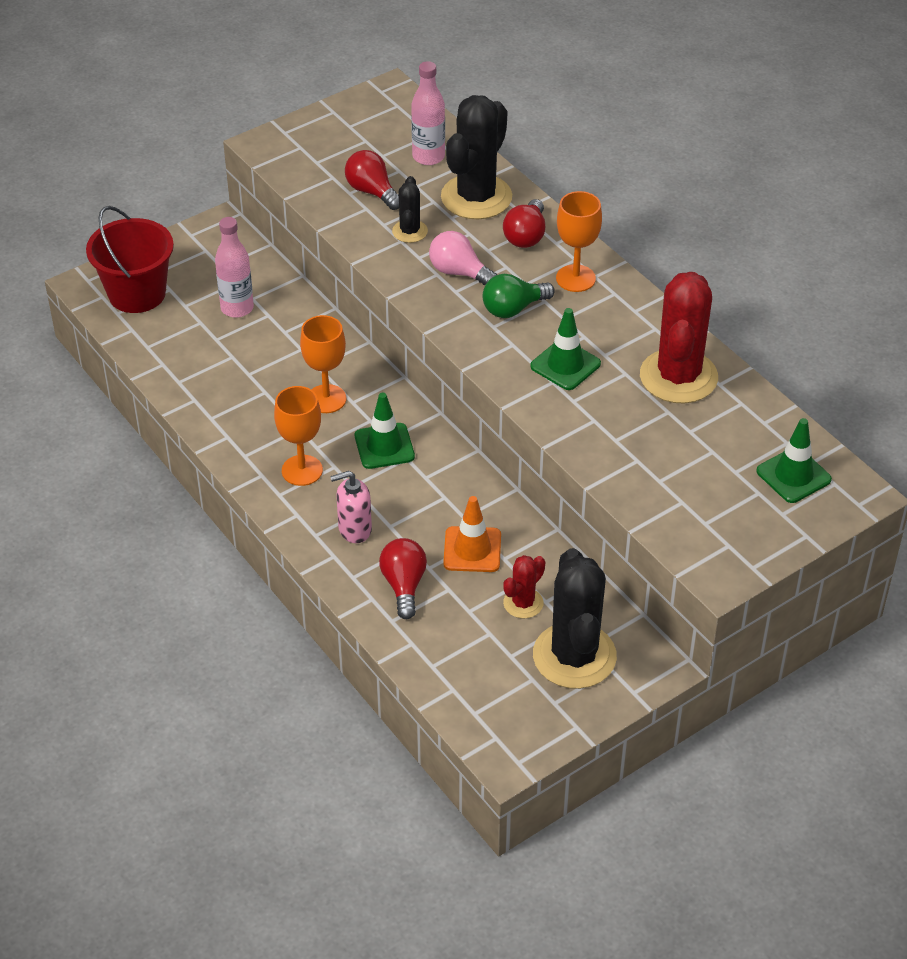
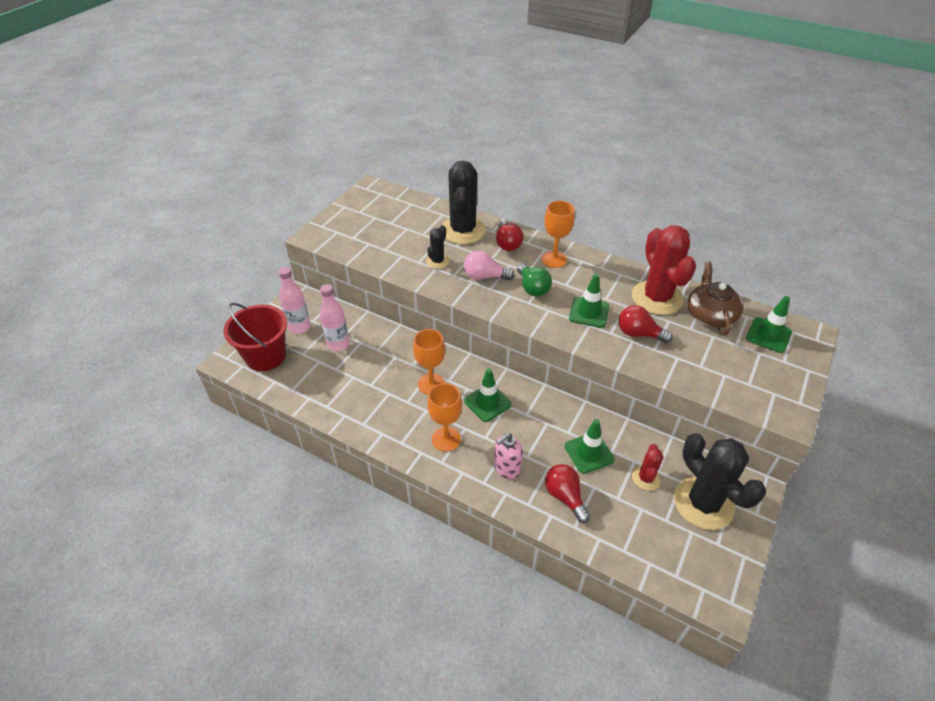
camera: 25 degrees left, 0 degrees up
red light bulb [345,150,399,210] -> red light bulb moved to [618,305,673,344]
black cactus [392,176,428,243] -> black cactus turned 45 degrees clockwise [426,225,450,269]
pink bottle [411,61,445,165] -> pink bottle moved to [278,267,310,333]
orange traffic cone [443,496,501,572] -> green traffic cone [565,419,615,474]
green light bulb [483,274,555,318] -> green light bulb turned 60 degrees counterclockwise [517,264,552,297]
none -> brown teapot [688,262,743,335]

